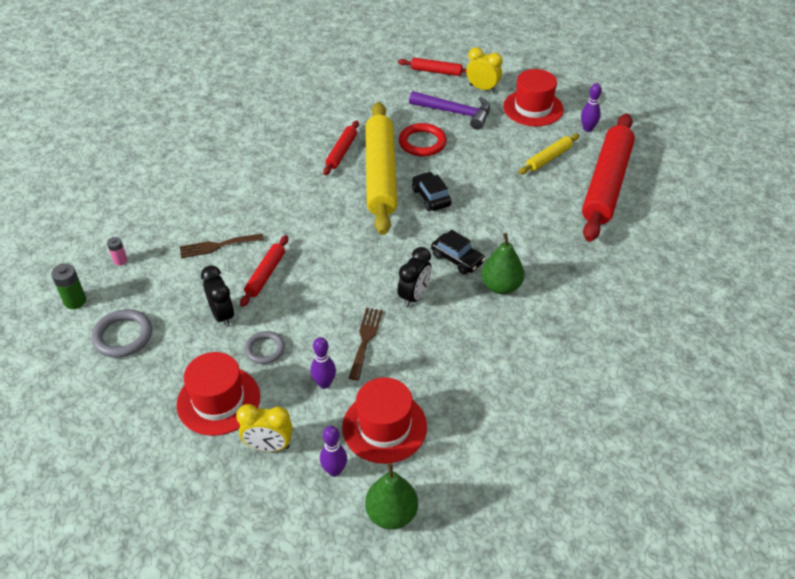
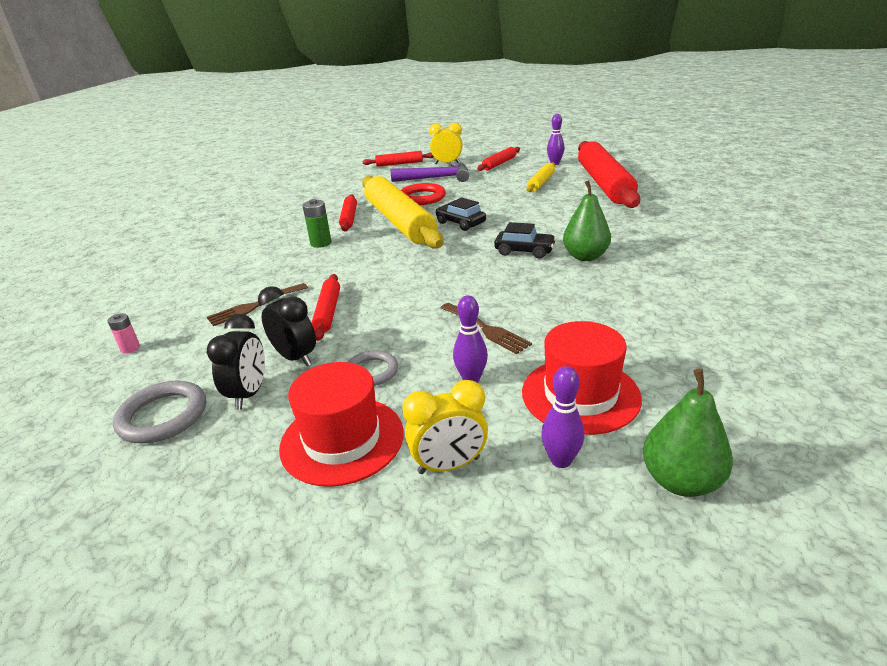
camera: 20 degrees left, 15 degrees down
green battery [51,264,86,309] -> green battery moved to [303,199,331,248]
brown fork [349,308,383,380] -> brown fork turned 150 degrees clockwise [441,303,532,354]
black clock [397,247,431,308] -> black clock moved to [207,314,265,410]
red hat [503,69,564,126] -> red rolling pin [477,147,520,171]

